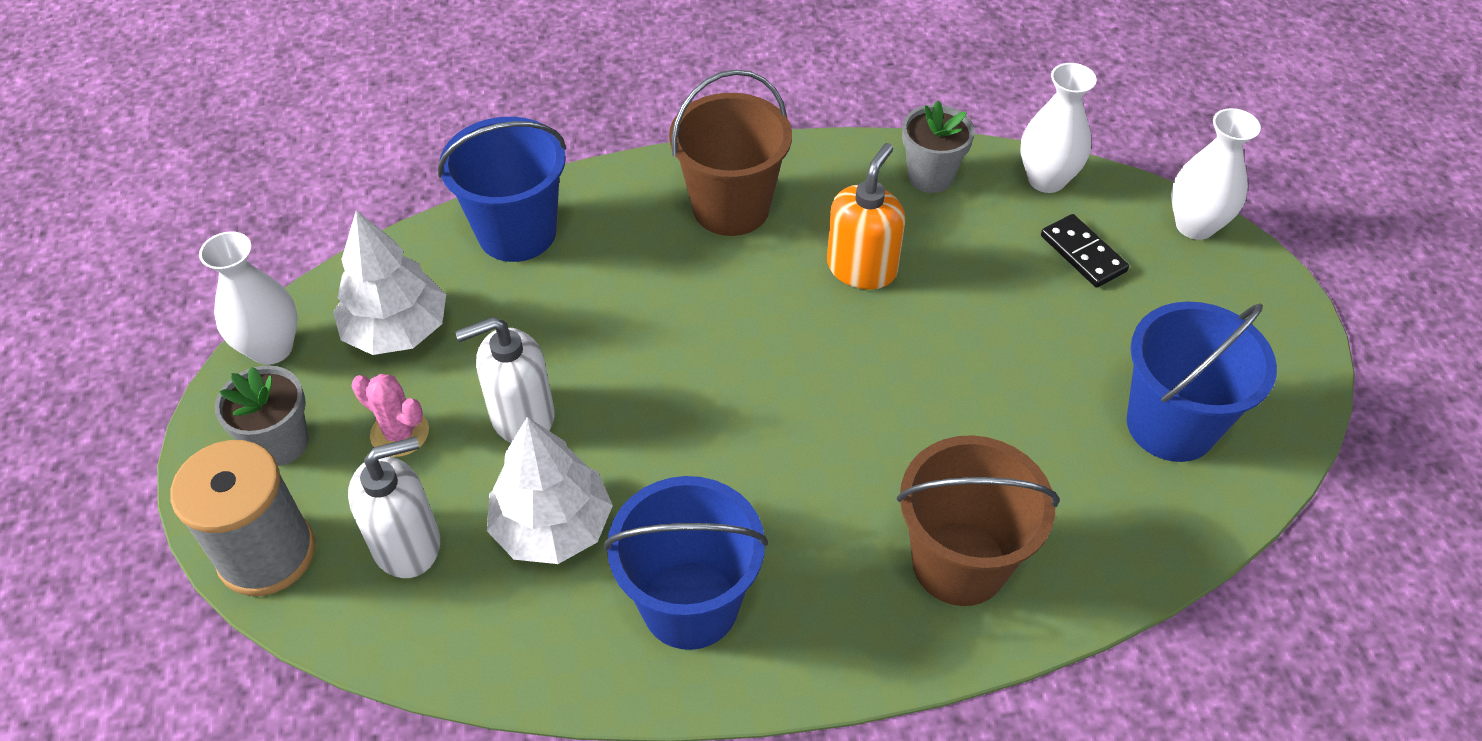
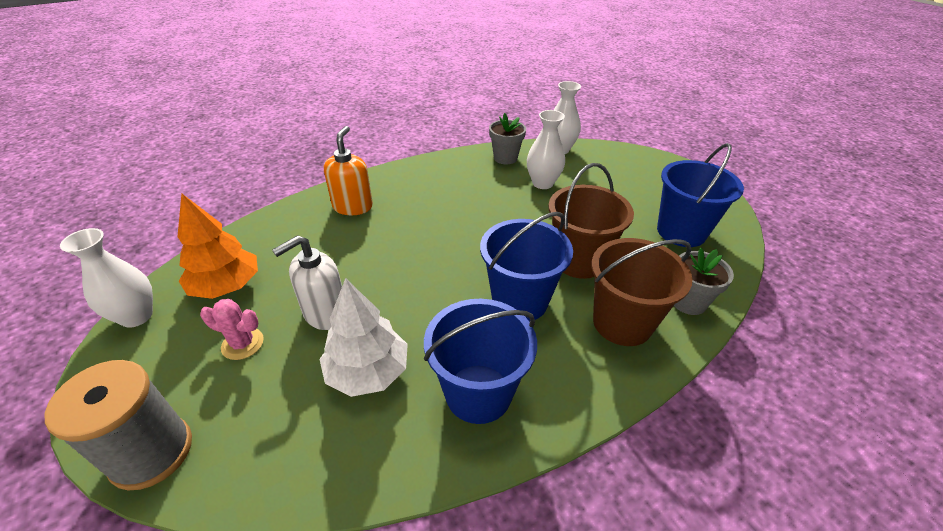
camera: 20 degrees left, 10 degrees down
grey flower pot [215,365,309,466] -> grey flower pot moved to [674,248,734,315]
white tree [333,210,446,355] -> orange tree [177,193,258,299]
white soap dispenser [348,437,440,578] -> none
blue bucket [438,117,566,262] -> blue bucket moved to [480,212,573,322]
brown bucket [669,69,792,236] -> brown bucket moved to [548,163,634,279]
orange soap dispenser [827,143,905,289] -> orange soap dispenser moved to [324,126,373,215]
black domino [1041,214,1129,288] -> none
white vase [1171,108,1261,240] -> white vase moved to [527,110,565,189]

